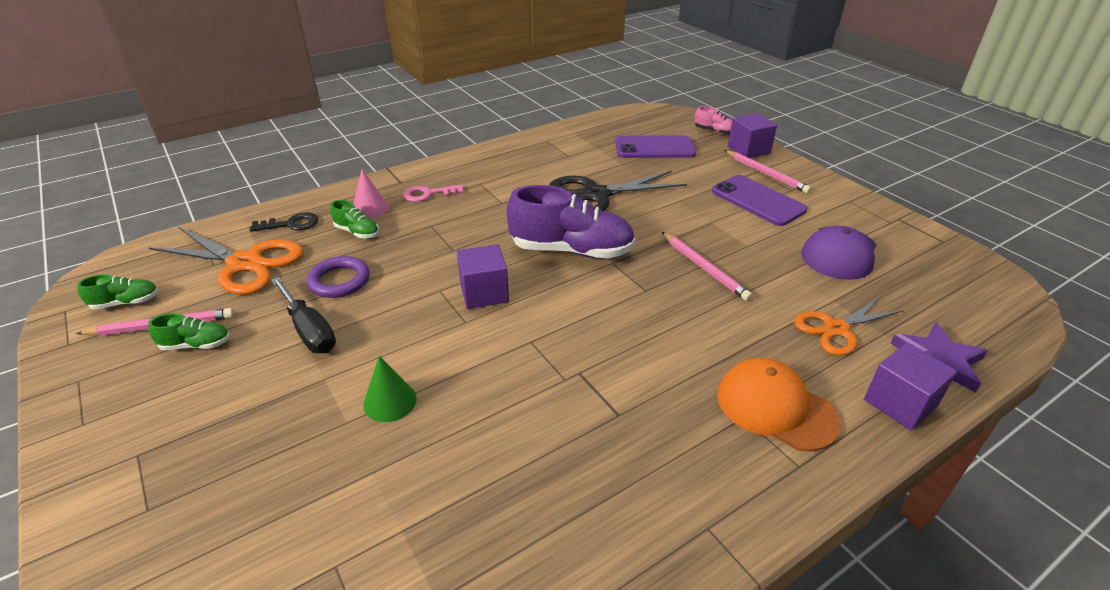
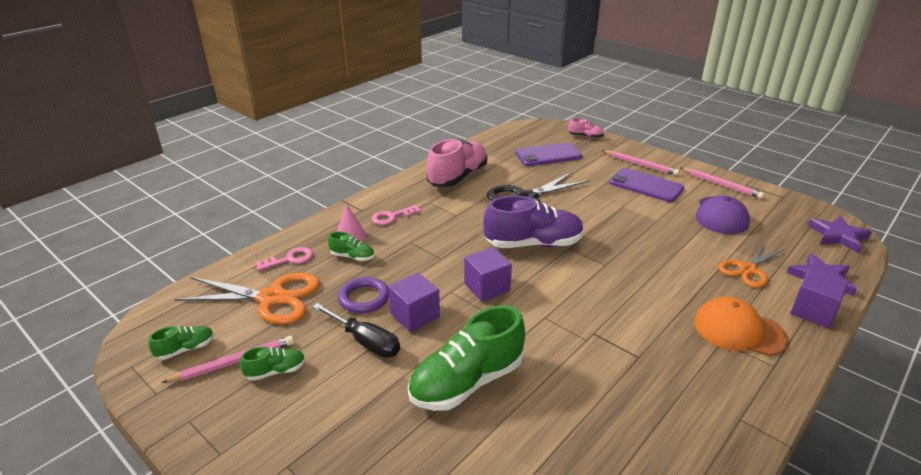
camera: 15 degrees left, 5 degrees down
black key [250,212,318,232] -> pink key [256,247,313,271]
green cone [363,356,417,422] -> green shoe [408,305,525,411]
pink pencil [662,232,753,301] -> pink pencil moved to [680,167,764,199]
purple cube [728,113,777,158] -> purple cube moved to [388,272,440,332]
none -> pink shoe [427,139,487,187]
none -> purple star [808,216,872,253]

